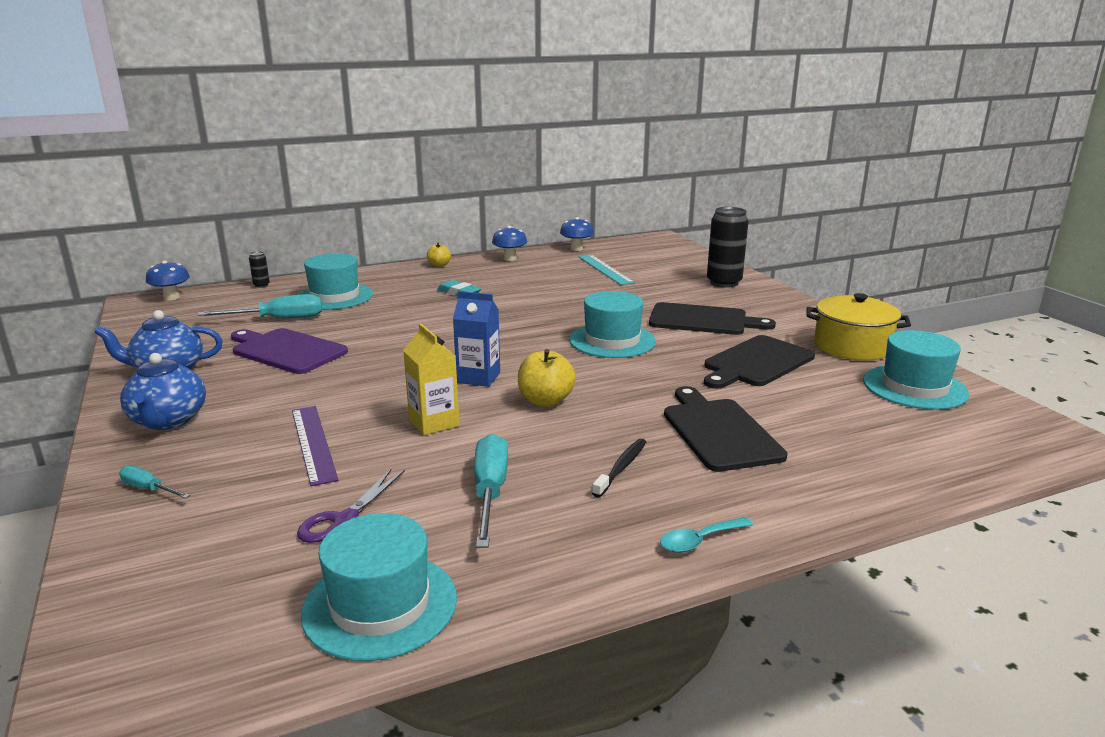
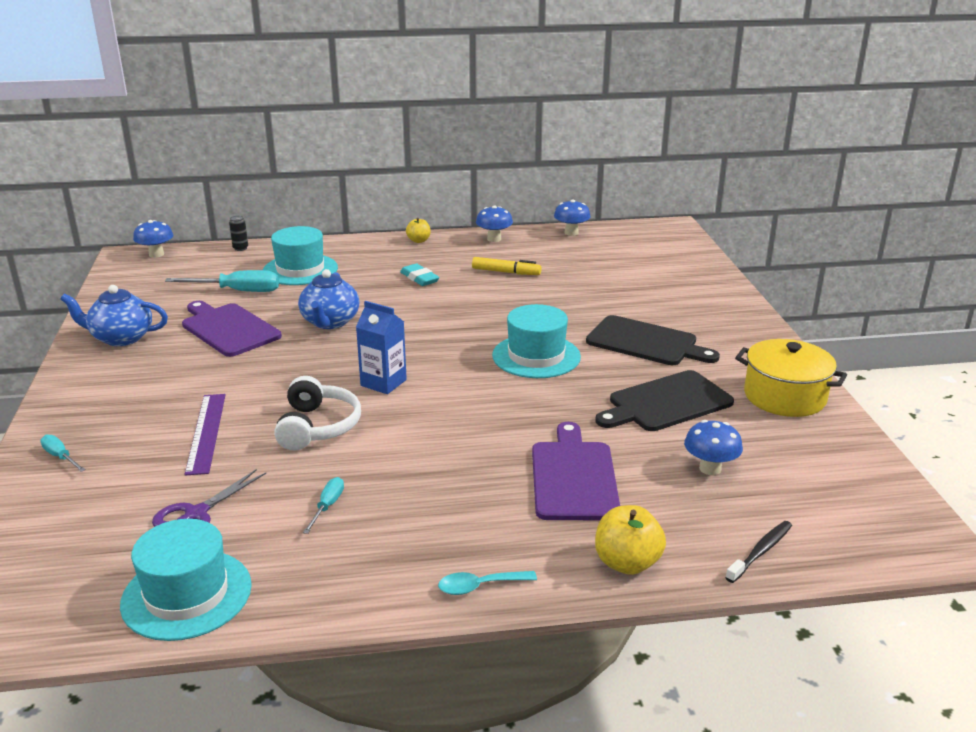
camera: 15 degrees right, 5 degrees up
blue teapot [120,353,206,430] -> blue teapot moved to [298,269,359,329]
yellow carton [403,324,459,435] -> white headphones [274,376,361,451]
turquoise screwdriver [474,434,508,548] -> turquoise screwdriver [303,477,344,534], size x0.53
yellow apple [518,349,576,407] -> yellow apple moved to [595,505,666,575]
turquoise ruler [579,255,635,285] -> none
black toothbrush [592,439,646,497] -> black toothbrush moved to [725,521,792,583]
black cutting board [664,386,788,472] -> purple cutting board [532,422,620,520]
black can [707,207,749,288] -> none
turquoise hat [863,330,969,410] -> none
none -> yellow marker [472,257,542,275]
none -> blue mushroom [684,420,743,475]

